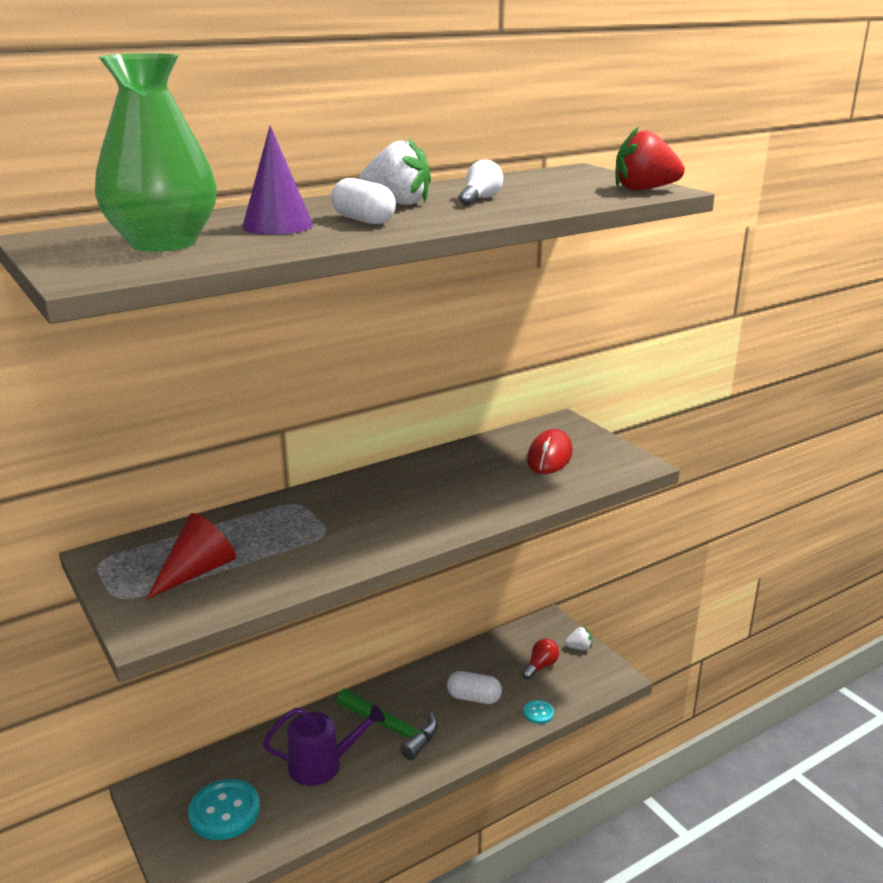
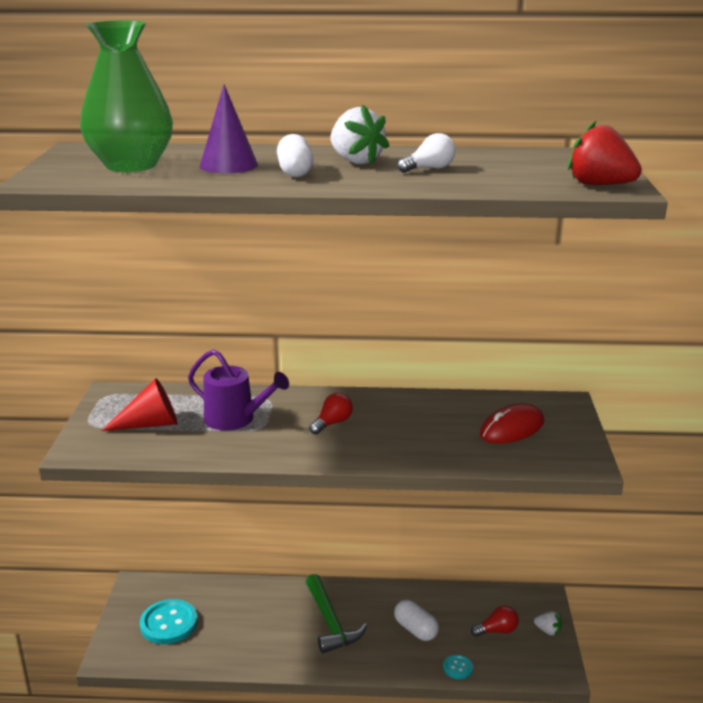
camera: 35 degrees right, 0 degrees up
purple watering can [263,705,385,786] -> purple watering can moved to [188,349,289,430]
none -> red light bulb [309,393,353,434]

